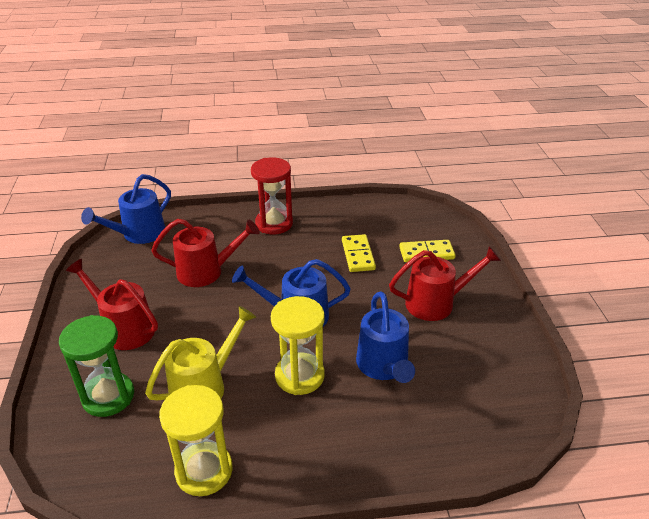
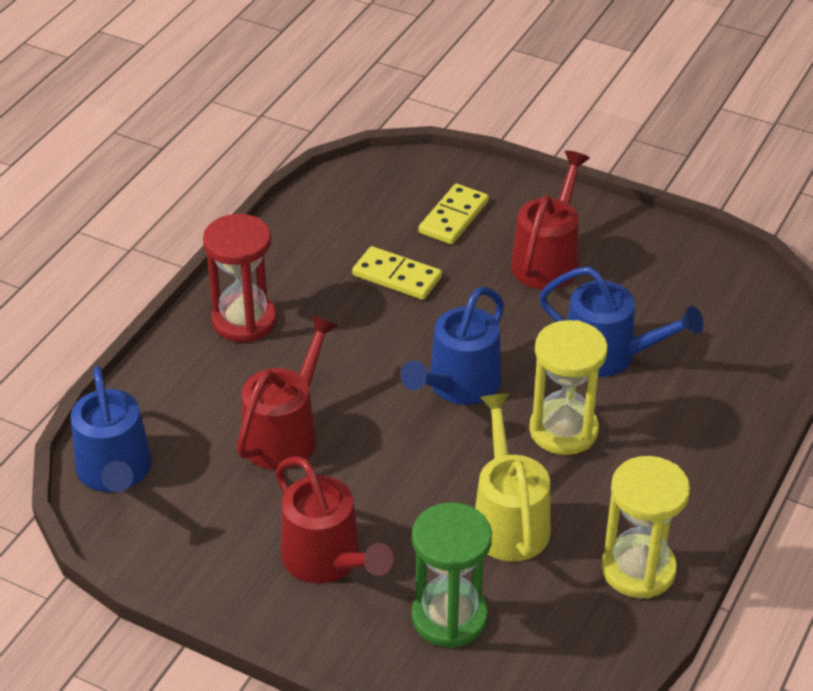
camera: 55 degrees left, 5 degrees up
red watering can [66,259,158,350] -> red watering can turned 105 degrees counterclockwise [275,456,393,583]

